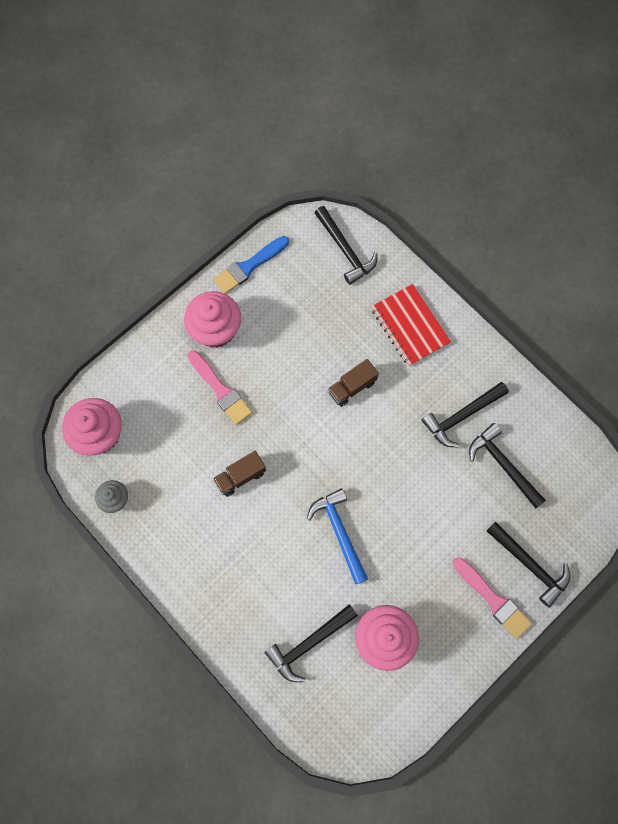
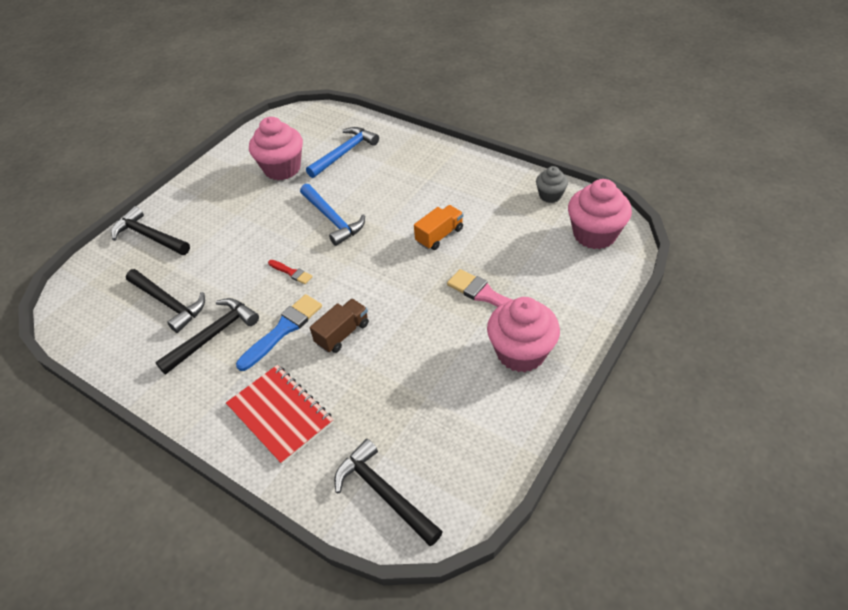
camera: 170 degrees right, 25 degrees down
blue brush [213,236,289,294] -> blue brush moved to [236,294,322,371]
brown truck [213,451,266,497] -> orange truck [414,205,463,250]
black hammer [264,604,358,682] -> blue hammer [306,127,379,178]
pink brush [453,557,532,639] -> none
none -> red brush [268,260,313,284]

